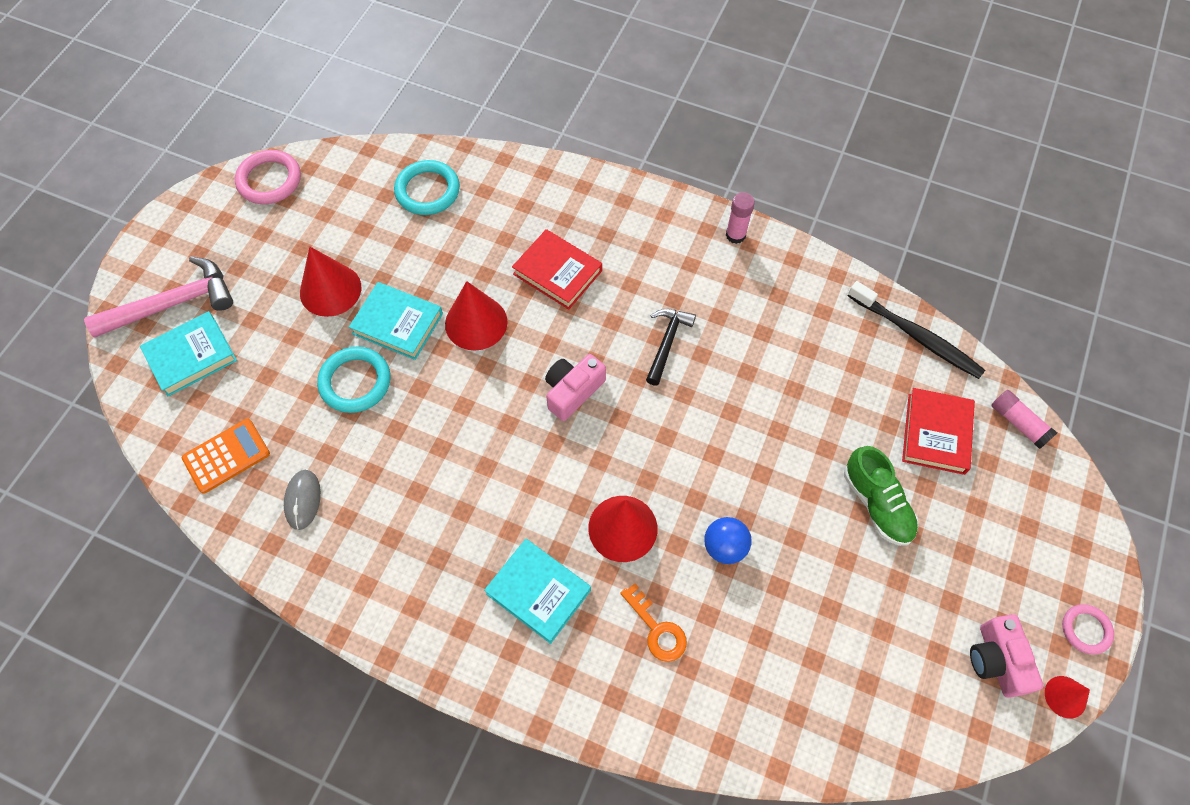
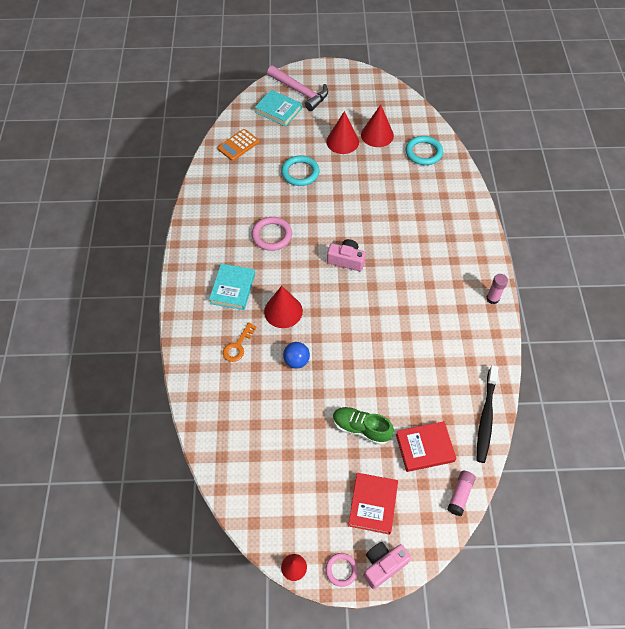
camera: 65 degrees right, 5 degrees down
orange calculator [182,419,270,494] -> orange calculator turned 105 degrees clockwise [217,129,259,161]
pink ring [235,150,301,204] -> pink ring moved to [252,217,292,251]
grey mouse [284,470,321,530] -> none
turquoise book [349,282,443,360] -> none
red cone [445,281,508,351] -> red cone moved to [361,105,394,147]
red book [512,229,602,310] -> red book moved to [348,473,398,535]
black hammer [646,309,696,386] -> none
green shoe [844,446,918,546] -> green shoe turned 75 degrees clockwise [333,407,394,445]
pink camera [970,614,1043,698] -> pink camera moved to [364,542,411,589]

